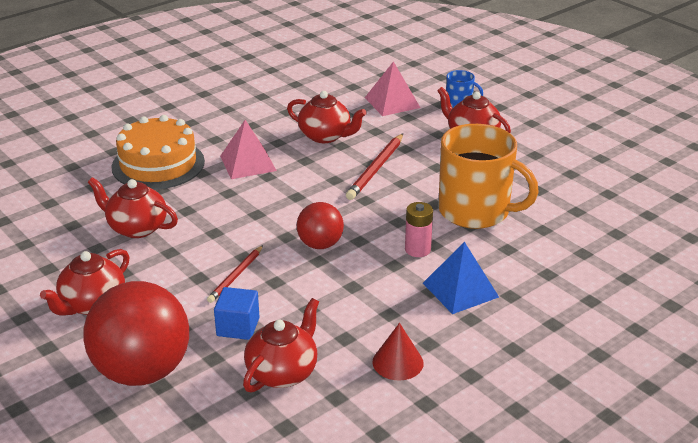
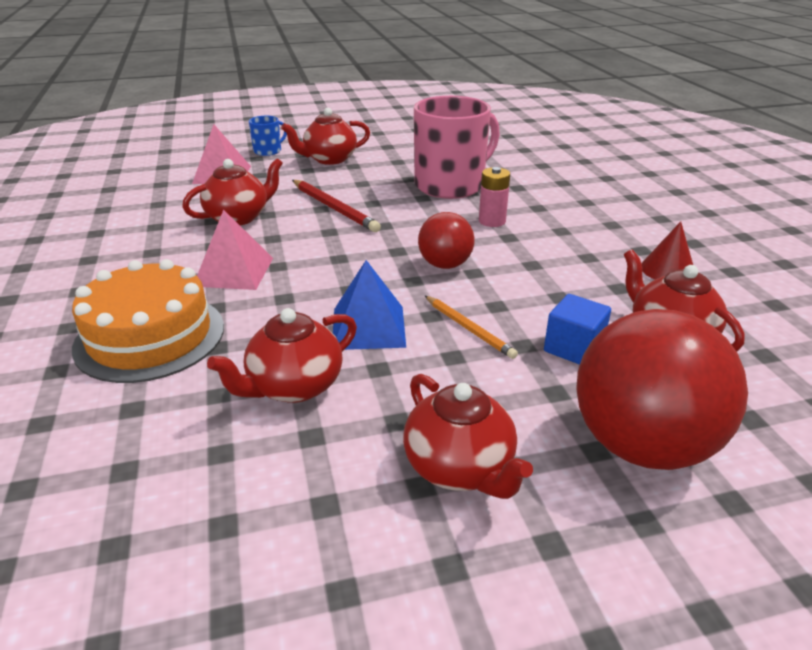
camera: 65 degrees left, 0 degrees up
red pencil [207,245,263,303] -> orange pencil [425,296,518,359]
blue pyramid [423,242,499,314] -> blue pyramid moved to [333,260,406,350]
orange mug [438,124,539,229] -> pink mug [414,96,500,199]

